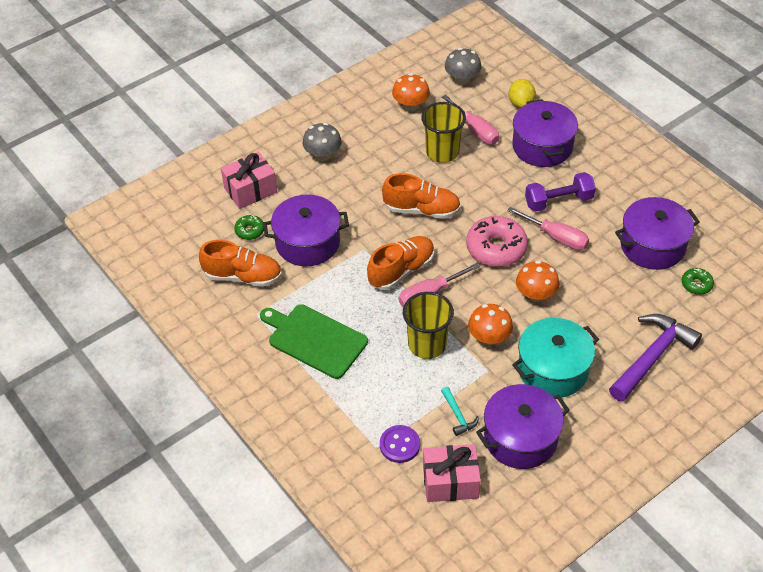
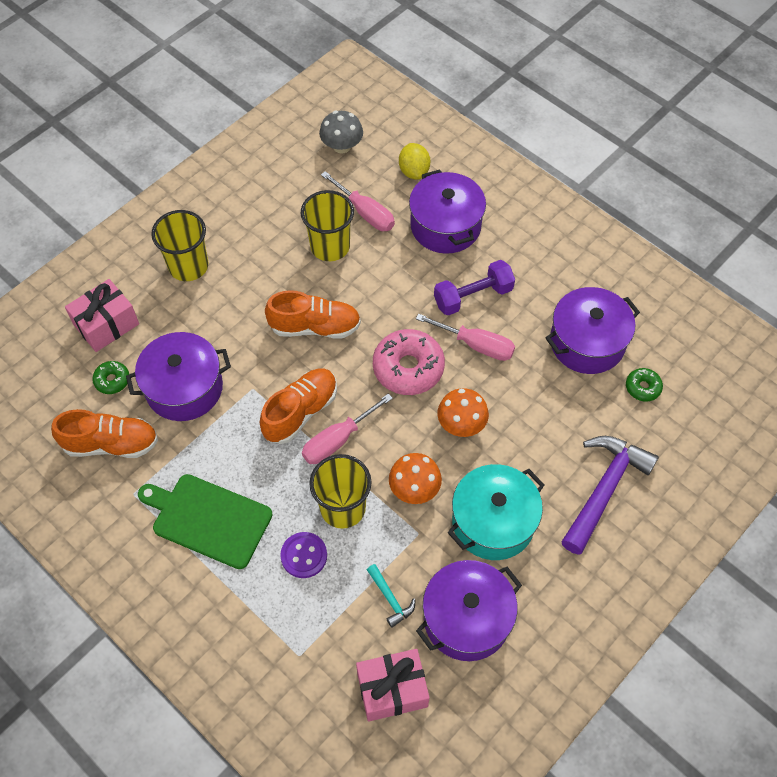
camera: 10 degrees left, 10 degrees up
grey mushroom [303,123,342,161] -> yellow cup [151,210,208,281]
purple button [380,425,420,463] -> purple button moved to [280,532,327,578]
orange mushroom [392,73,430,111] -> none

